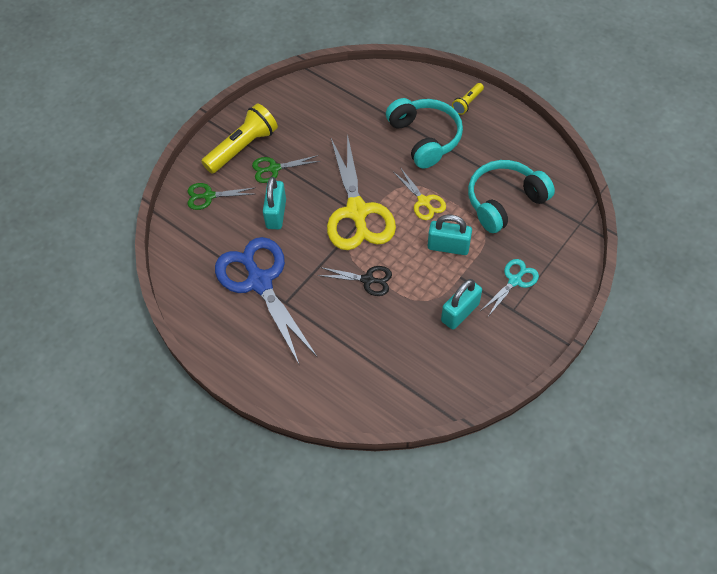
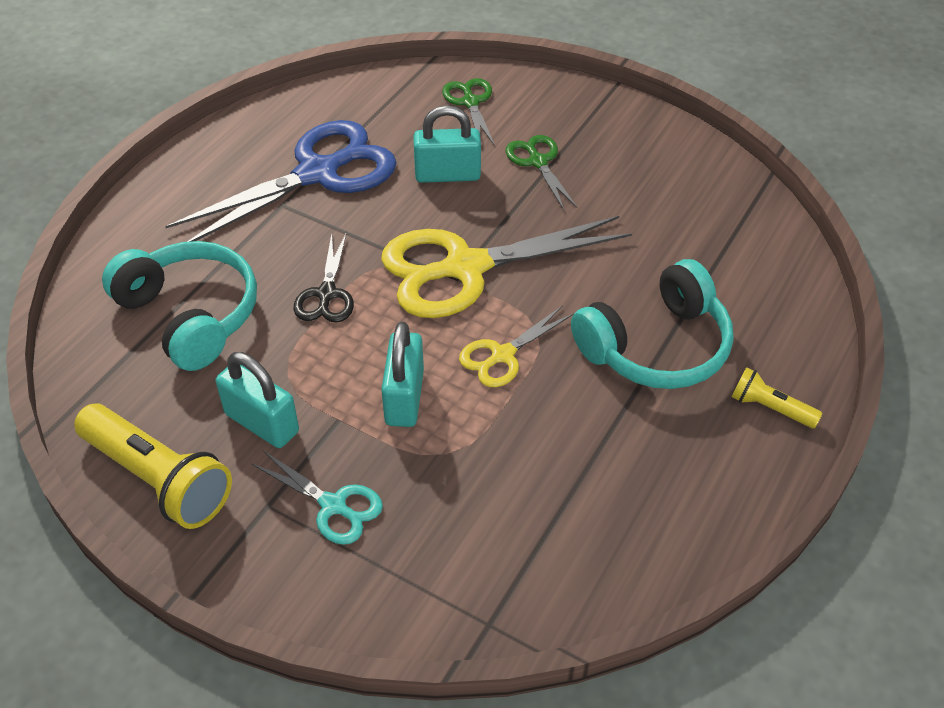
camera: 80 degrees right, 10 degrees down
yellow flashlight [201,103,278,174] -> yellow flashlight moved to [74,404,232,529]
turquoise headphones [468,160,555,233] -> turquoise headphones moved to [102,241,257,371]

